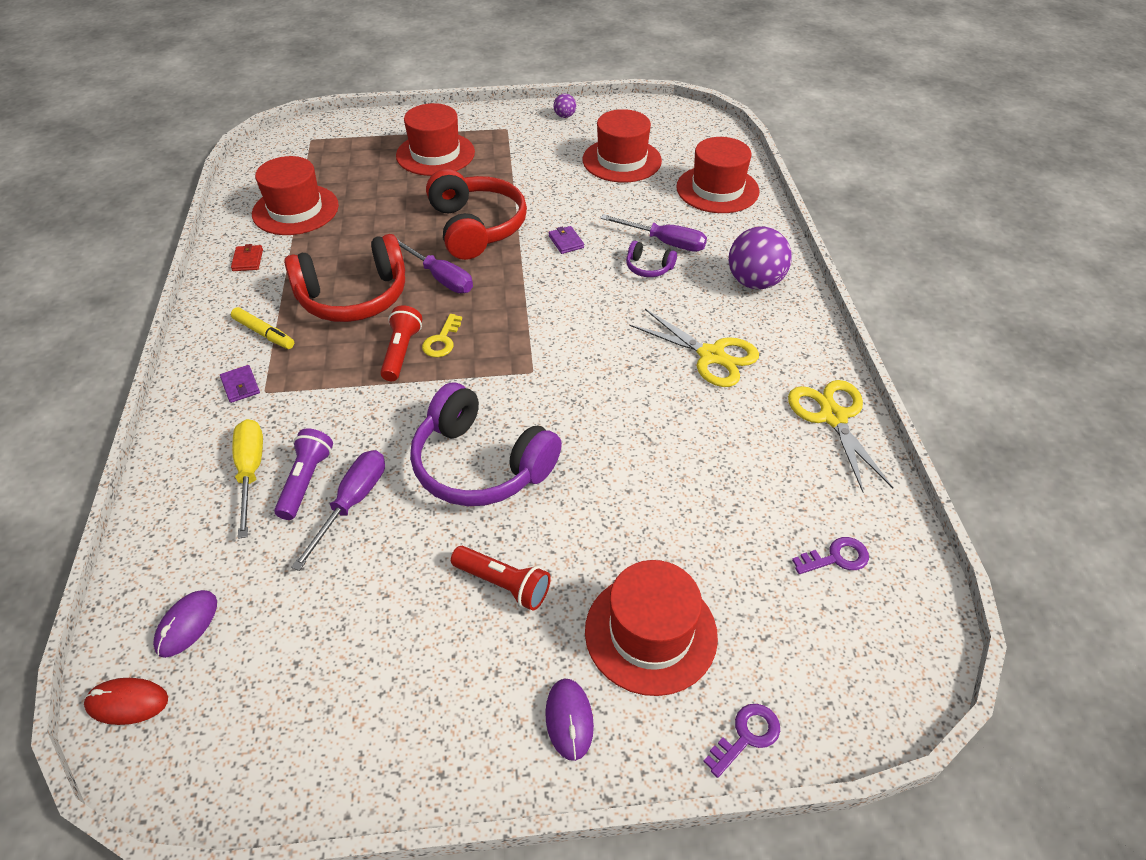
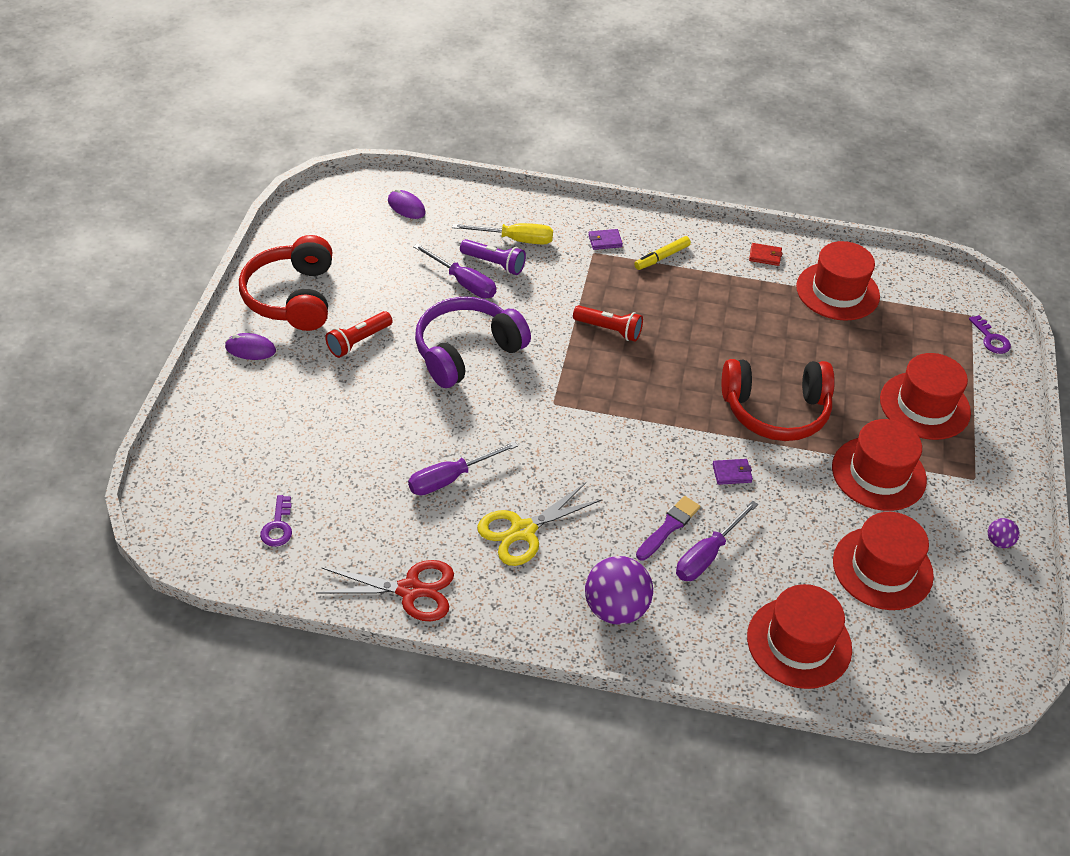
camera: 105 degrees right, 0 degrees up
red mouse [84,678,168,725] -> none
red headphones [284,234,405,322] -> red headphones moved to [239,235,332,331]
purple screwdriver [397,239,473,293] -> purple screwdriver moved to [408,441,518,495]
yellow key [422,314,462,357] -> none
red hat [585,560,718,696] -> red hat moved to [832,419,927,511]
purple headphones [626,241,677,277] -> purple brush [636,496,700,560]
purple key [703,704,780,778] -> purple key moved to [969,315,1011,354]
yellow scissors [788,380,893,493] -> red scissors [316,560,454,621]

